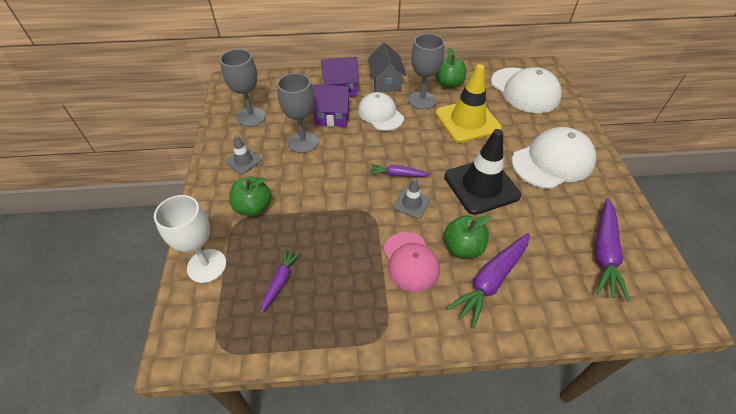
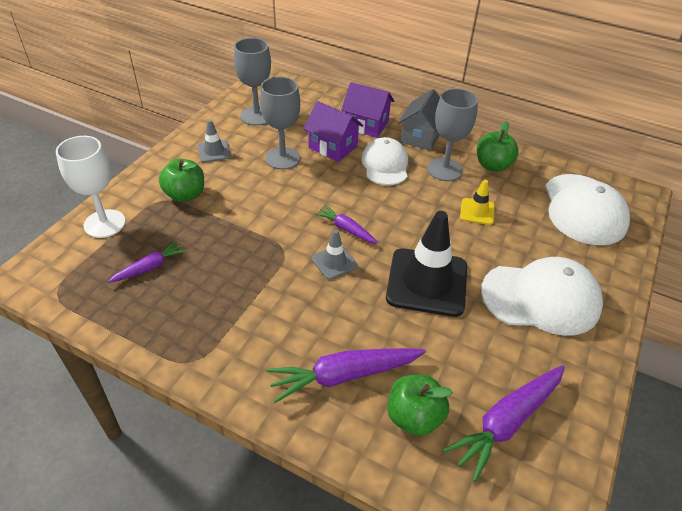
camera: 30 degrees right, 5 degrees down
pink cap [383,232,440,292] -> none
yellow traffic cone [436,64,502,143] -> yellow traffic cone [460,180,495,225], size x0.49
green apple [444,215,491,258] -> green apple moved to [387,375,453,436]

